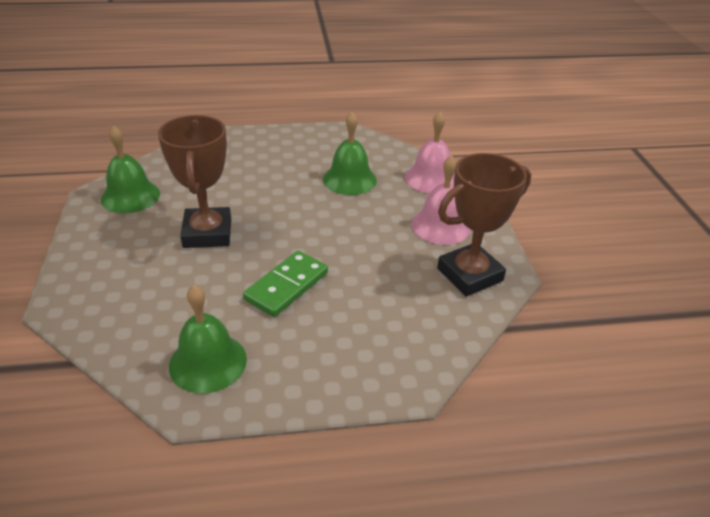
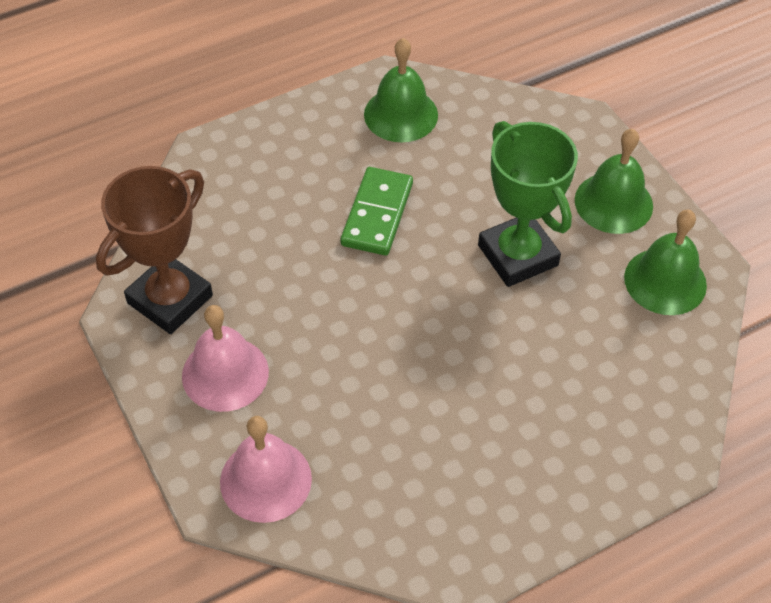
camera: 160 degrees right, 15 degrees up
brown trophy [158,115,231,248] -> green trophy [478,121,578,287]
green bell [323,112,377,195] -> green bell moved to [575,129,653,234]

